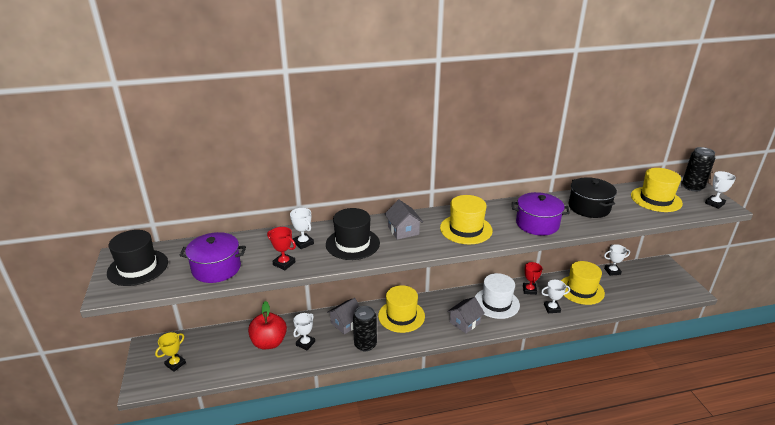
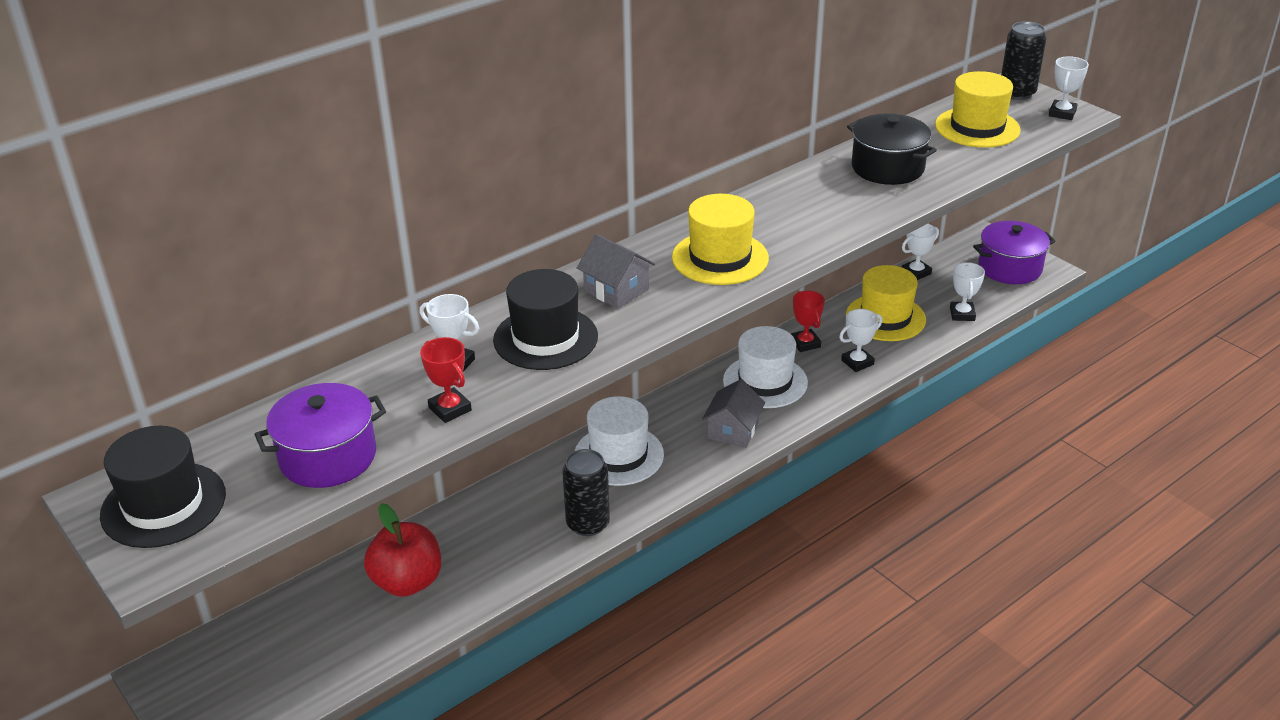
camera: 25 degrees left, 5 degrees up
yellow trophy [155,332,186,372] -> none
red trophy [267,227,296,270] -> red trophy turned 45 degrees clockwise [420,337,472,423]
white trophy [293,313,315,350] -> white trophy moved to [950,262,985,321]
grey house [327,298,360,335] -> none
yellow hat [378,285,425,333] -> white hat [575,396,664,486]
purple pot [512,192,570,236] -> purple pot moved to [973,221,1055,284]

